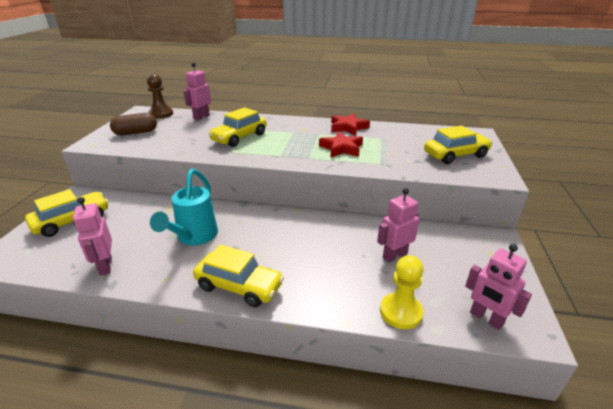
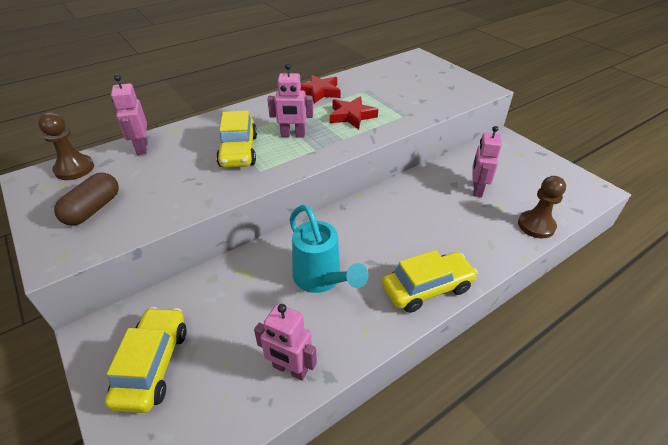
camera: 45 degrees left, 10 degrees up
yellow pawn [380,255,424,329] -> brown pawn [518,176,566,238]
yellow car [424,125,493,164] -> none
pink robot [465,244,532,330] -> pink robot moved to [268,63,313,137]

